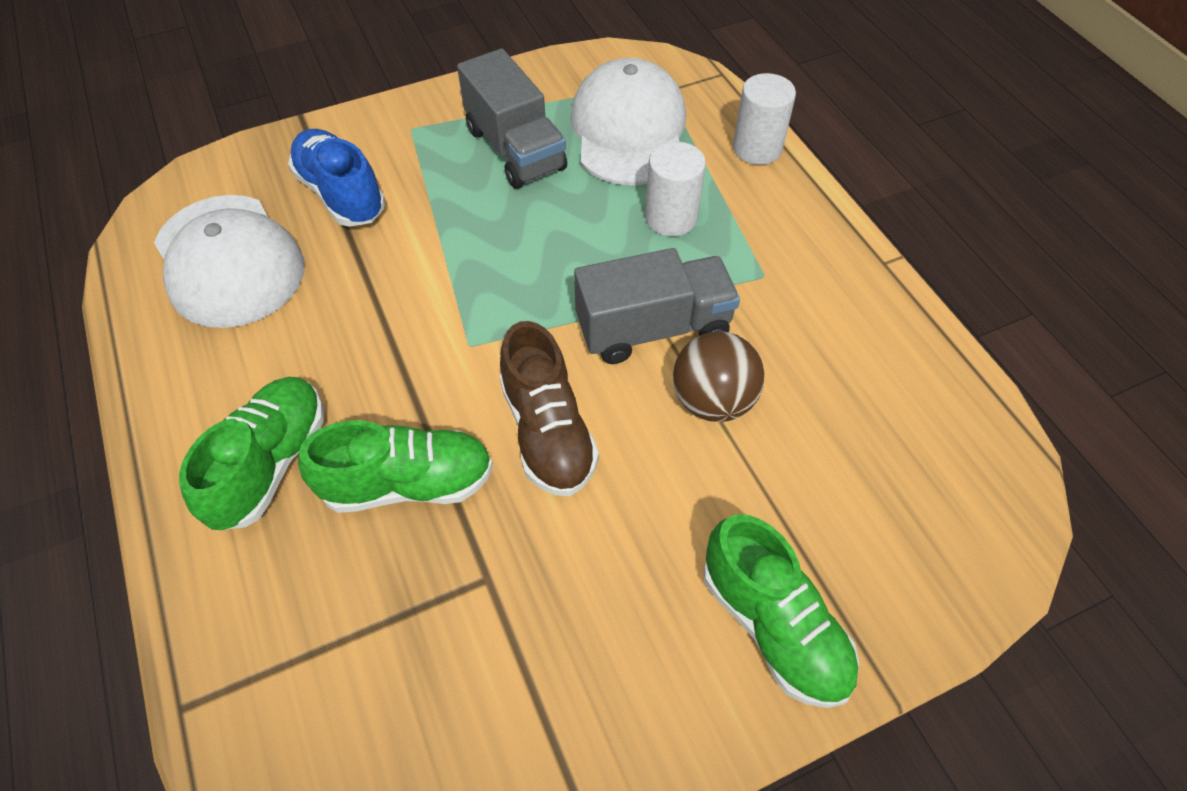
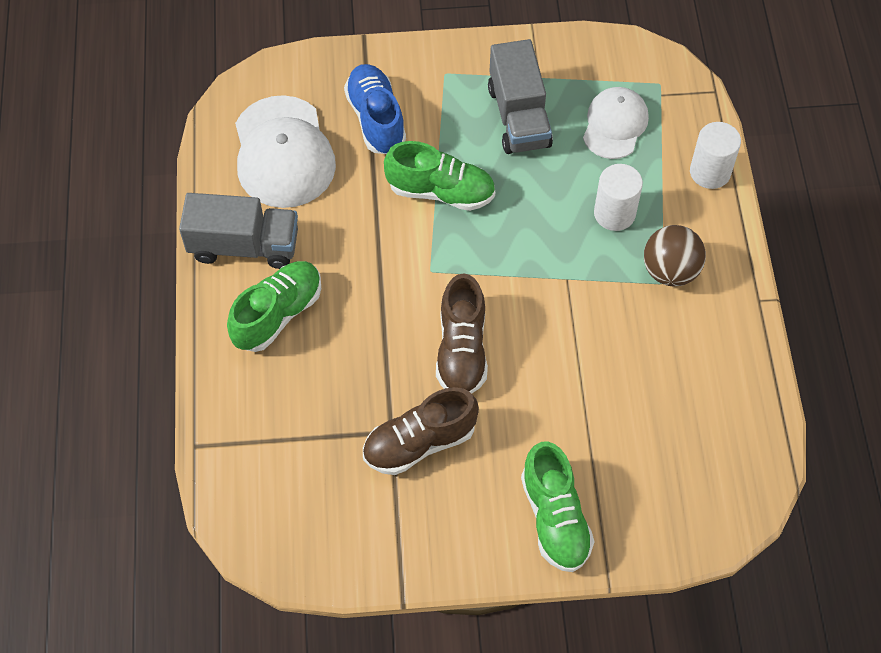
camera: 20 degrees right, 5 degrees up
green shoe [298,420,493,513] -> green shoe moved to [384,141,495,211]
white cap [571,58,686,186] -> white cap [583,87,649,159], size x0.63
grey truck [574,248,740,364] -> grey truck moved to [179,193,298,269]
brown ball [673,331,765,422] -> brown ball moved to [644,225,706,286]
none -> brown shoe [363,387,479,475]

